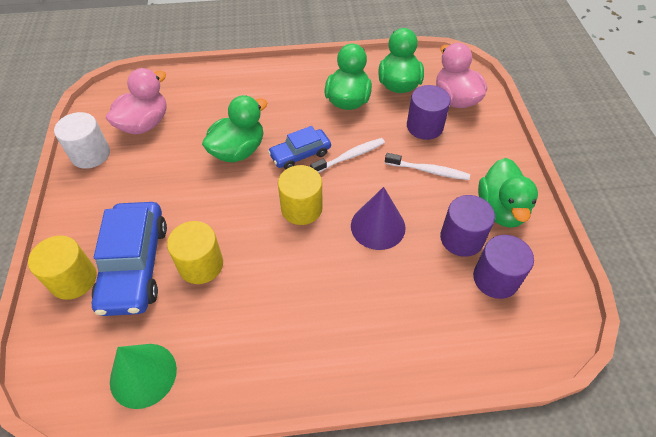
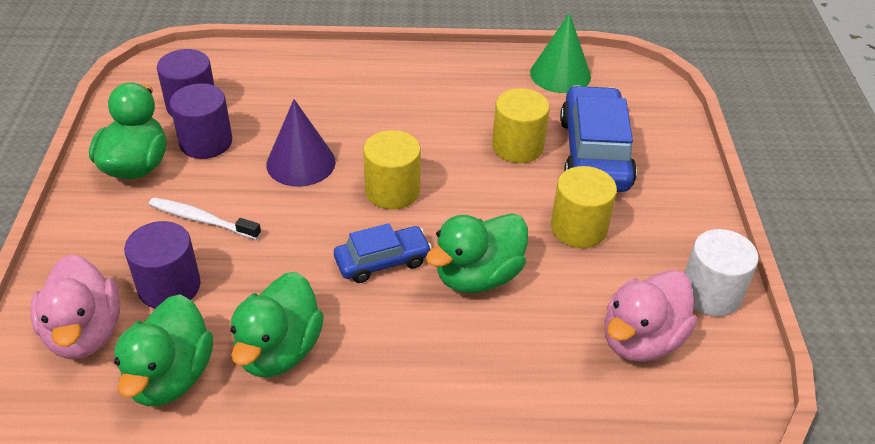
camera: 175 degrees left, 10 degrees down
yellow cylinder [28,236,97,300] -> yellow cylinder moved to [551,166,617,248]
white toothbrush [310,138,385,173] -> none

